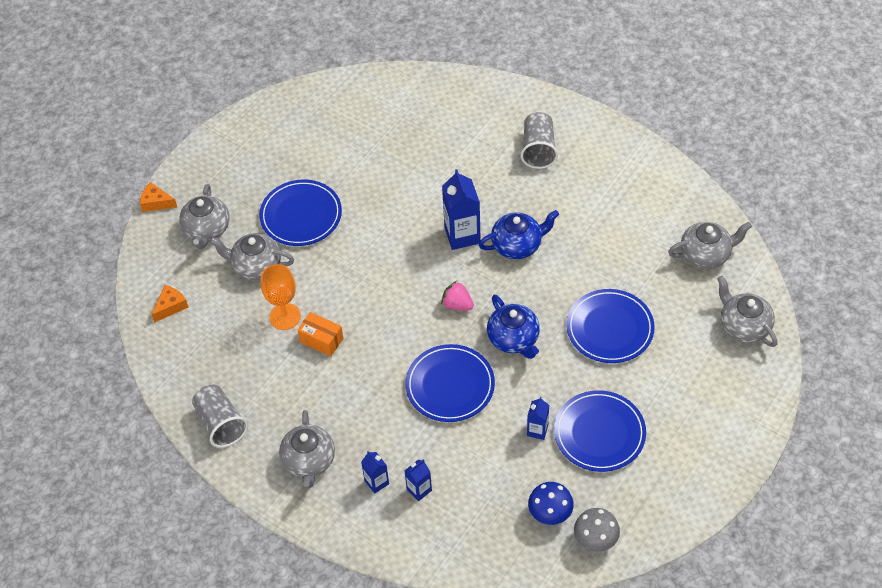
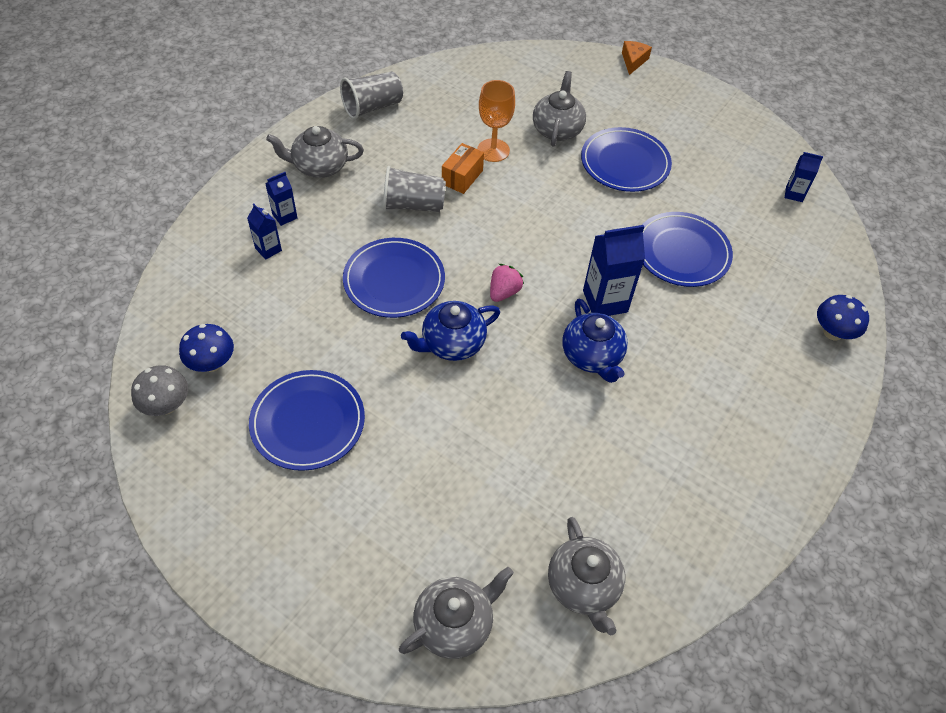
camera: 85 degrees right, 0 degrees up
orange cheese [152,285,189,323] -> none
grey teapot [179,184,230,249] -> none
grey cup [521,112,558,169] -> grey cup moved to [383,166,446,212]
blue carton [527,397,549,440] -> blue carton moved to [785,152,823,202]
blue plate [566,289,655,363] -> blue plate moved to [642,212,733,287]
none -> blue mushroom [817,295,869,340]

